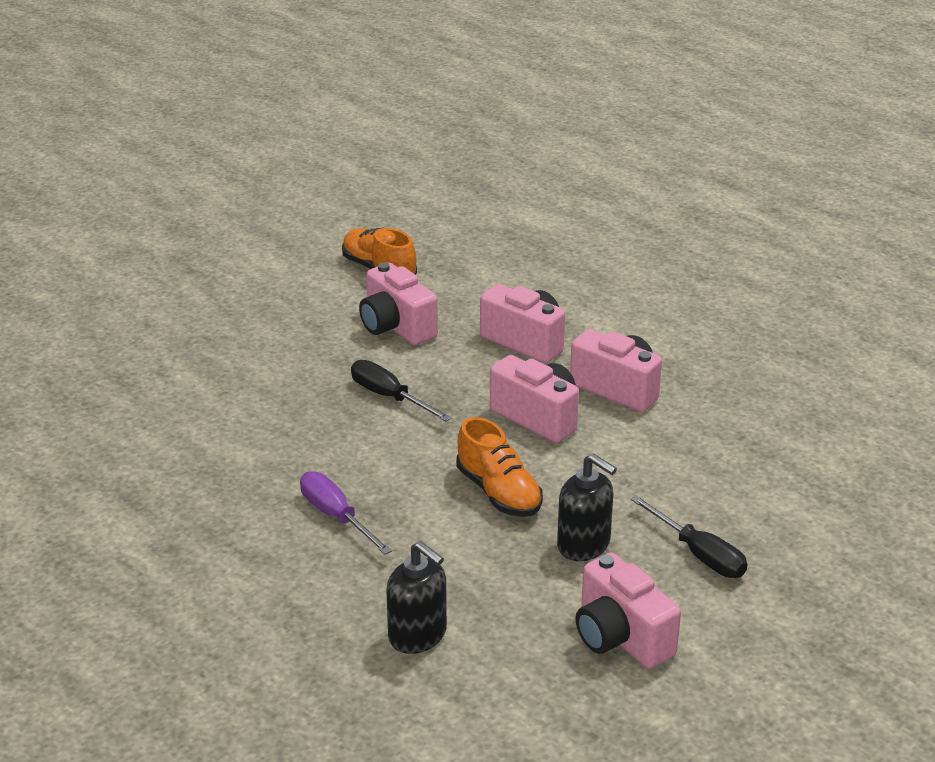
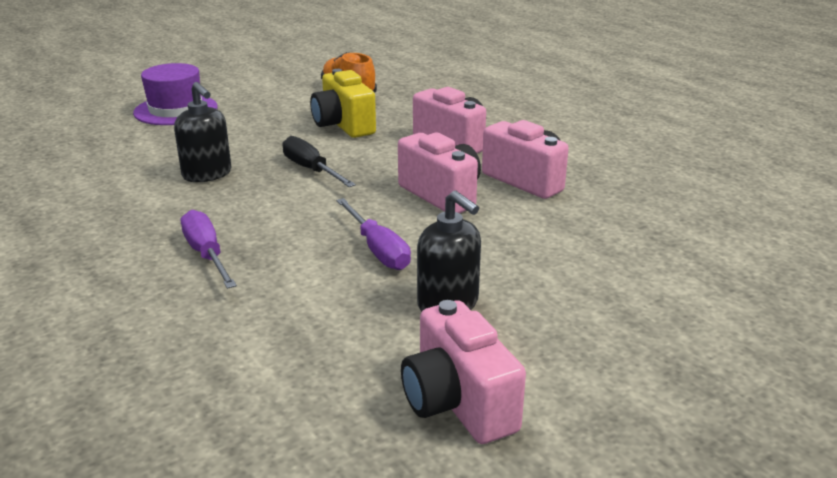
camera: 10 degrees right, 5 degrees down
pink camera [359,262,438,345] -> yellow camera [310,69,376,138]
black soap dispenser [386,541,447,654] -> black soap dispenser moved to [174,82,231,182]
orange shoe [456,417,543,517] -> purple screwdriver [336,198,411,270]
black screwdriver [631,495,747,578] -> none
none -> purple hat [133,63,218,125]

